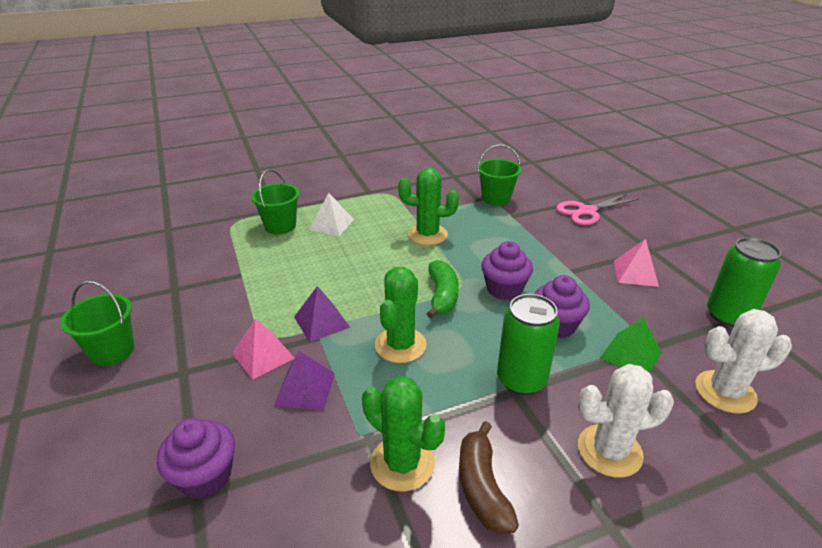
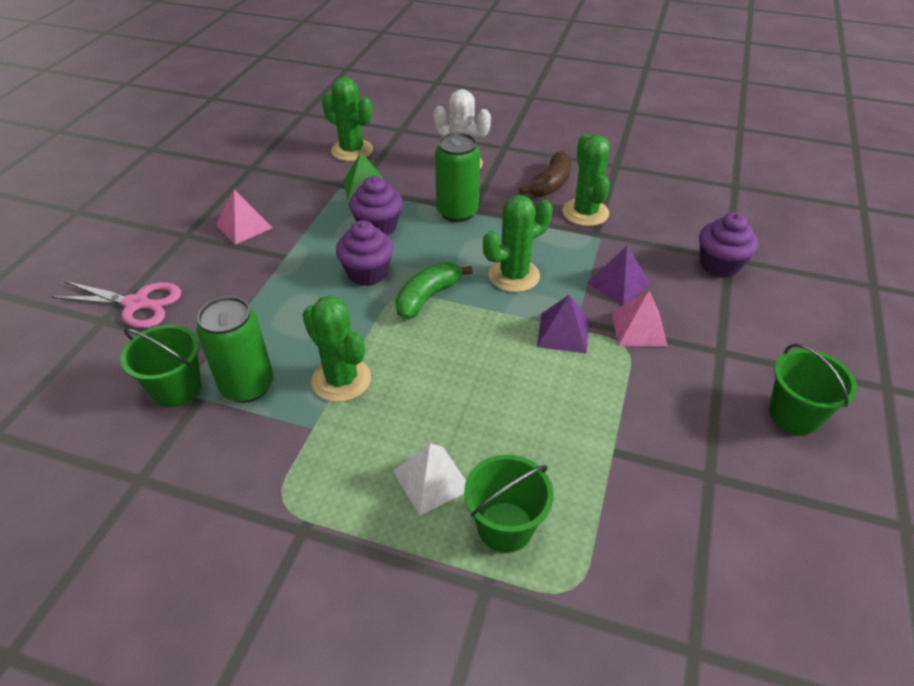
camera: 140 degrees left, 10 degrees up
white cactus [695,309,792,414] -> green cactus [322,77,373,161]
green can [707,237,781,327] -> green can moved to [196,296,274,403]

